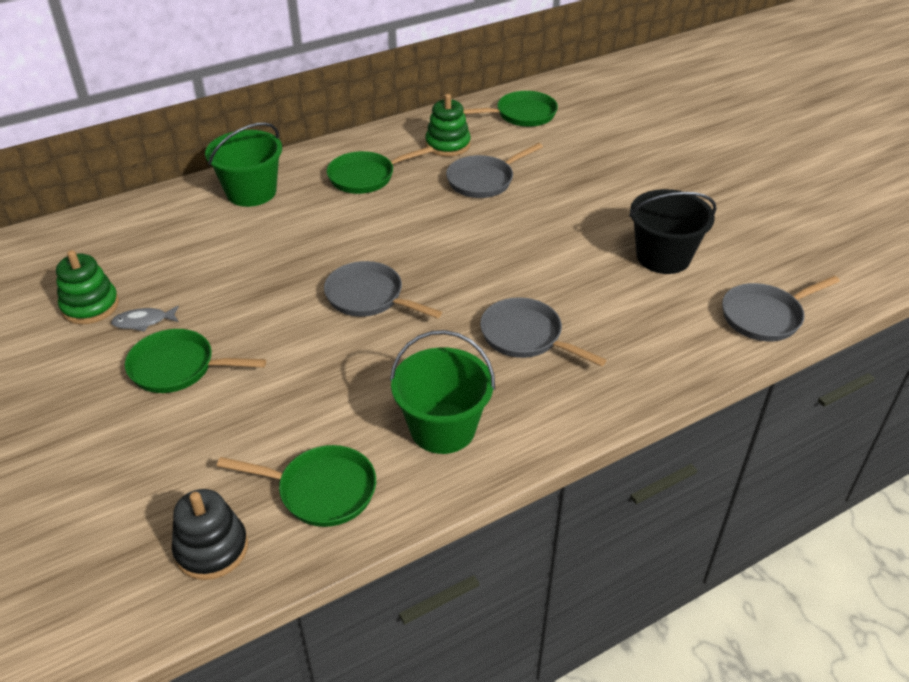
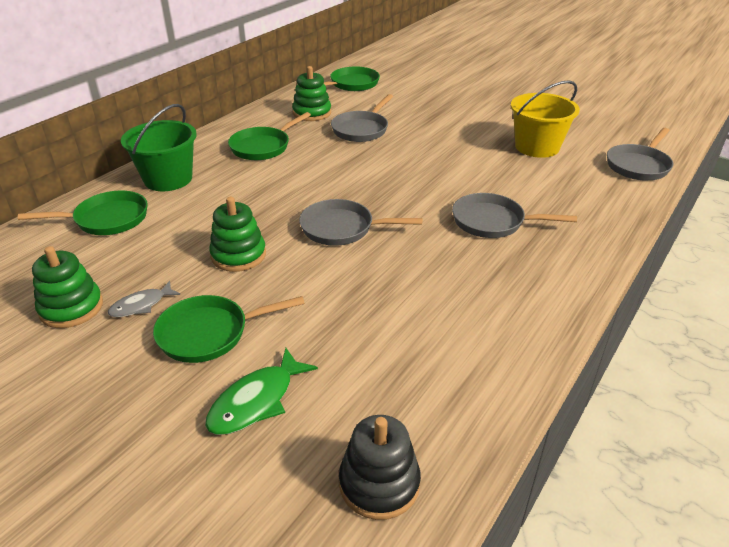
camera: 25 degrees left, 5 degrees down
green pan [217,445,376,527] -> green pan moved to [18,191,148,235]
green bucket [390,330,495,454] -> none
black bucket [629,189,717,274] -> yellow bucket [511,80,580,158]
none -> green fish [205,348,318,435]
none -> green stacking toy [209,197,266,272]

